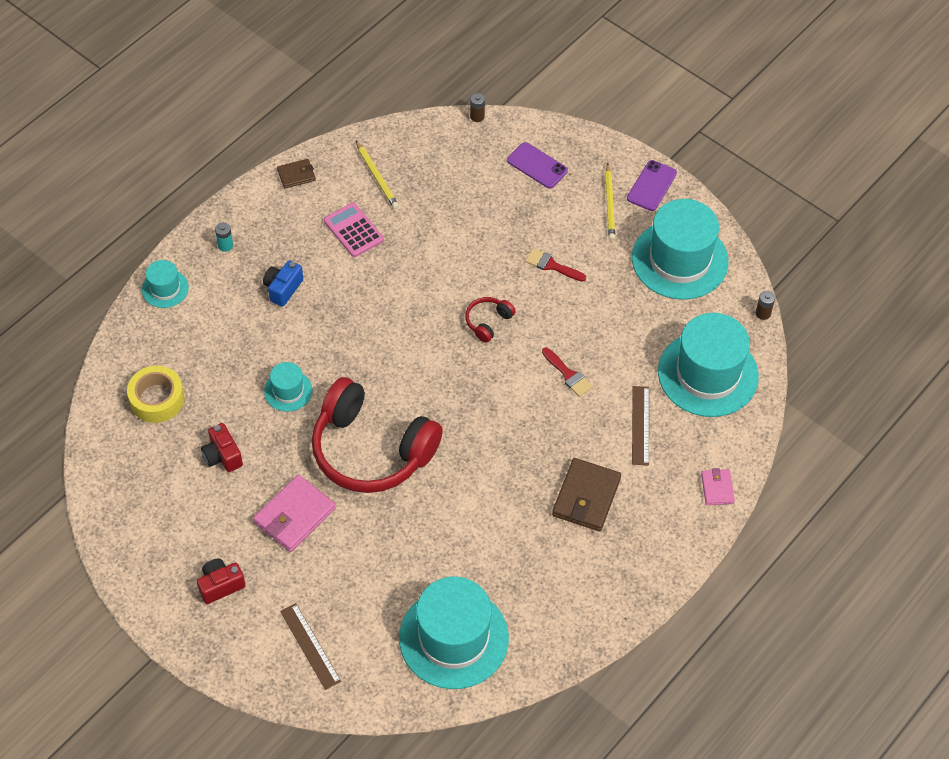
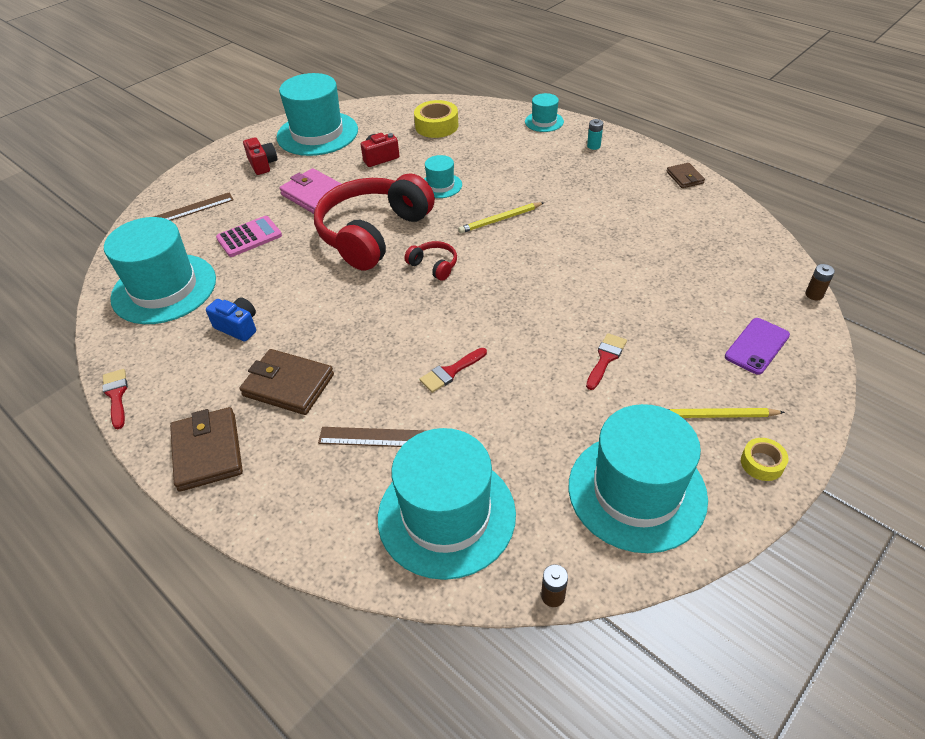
camera: 95 degrees right, 10 degrees down
blue camera [263,260,303,307] -> blue camera moved to [206,297,256,342]
pink calculator [324,203,384,257] -> pink calculator moved to [216,216,282,257]
yellow pencil [356,141,399,209] -> yellow pencil moved to [458,202,544,233]
red headphones [465,297,516,343] -> red headphones moved to [405,241,457,281]
purple phone [627,160,677,211] -> yellow tape [741,438,789,481]
pink wallet [701,468,735,505] -> none
none -> red brush [102,369,128,429]
none -> brown wallet [170,407,243,492]
none -> turquoise hat [276,73,358,156]

